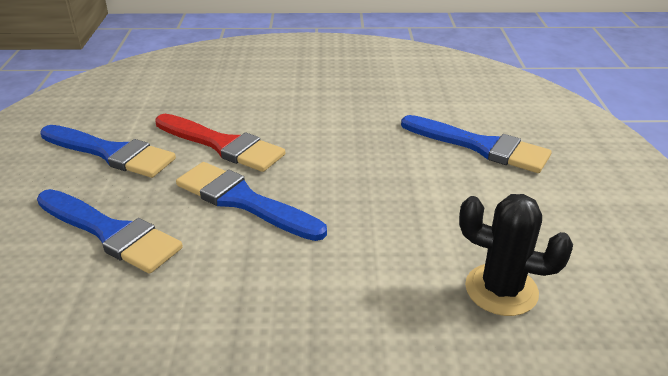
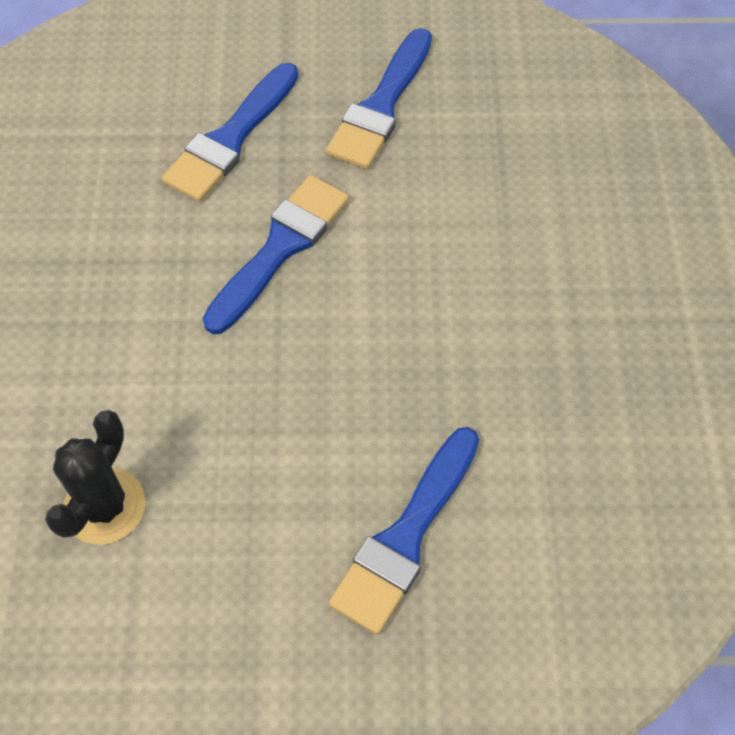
camera: 90 degrees right, 25 degrees up
red brush [155,114,285,172] -> none

